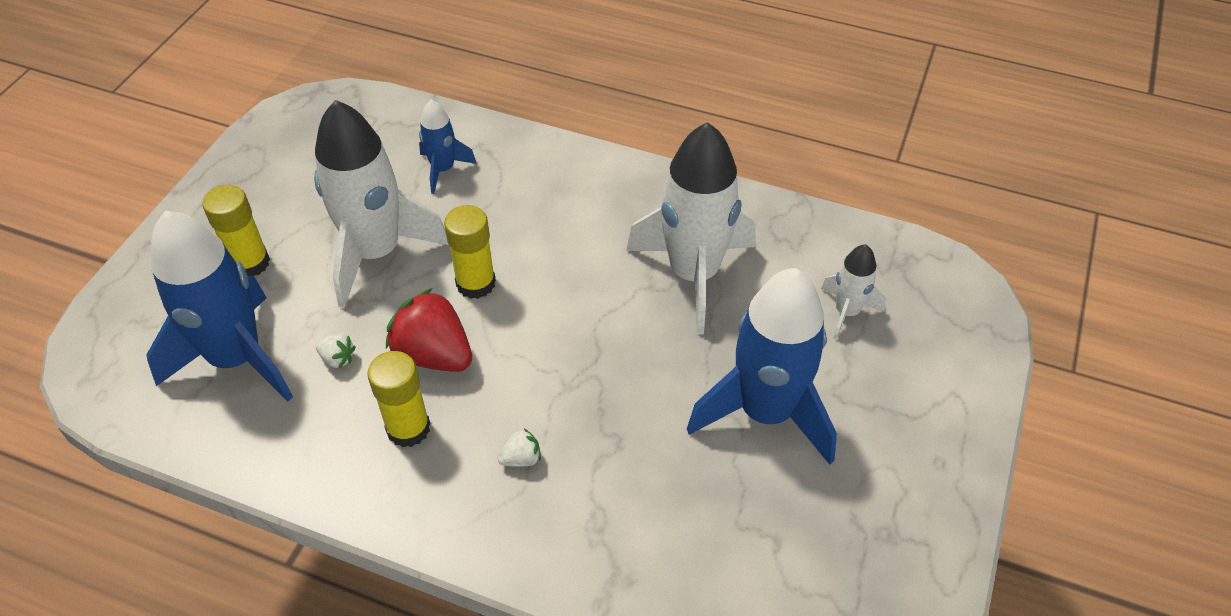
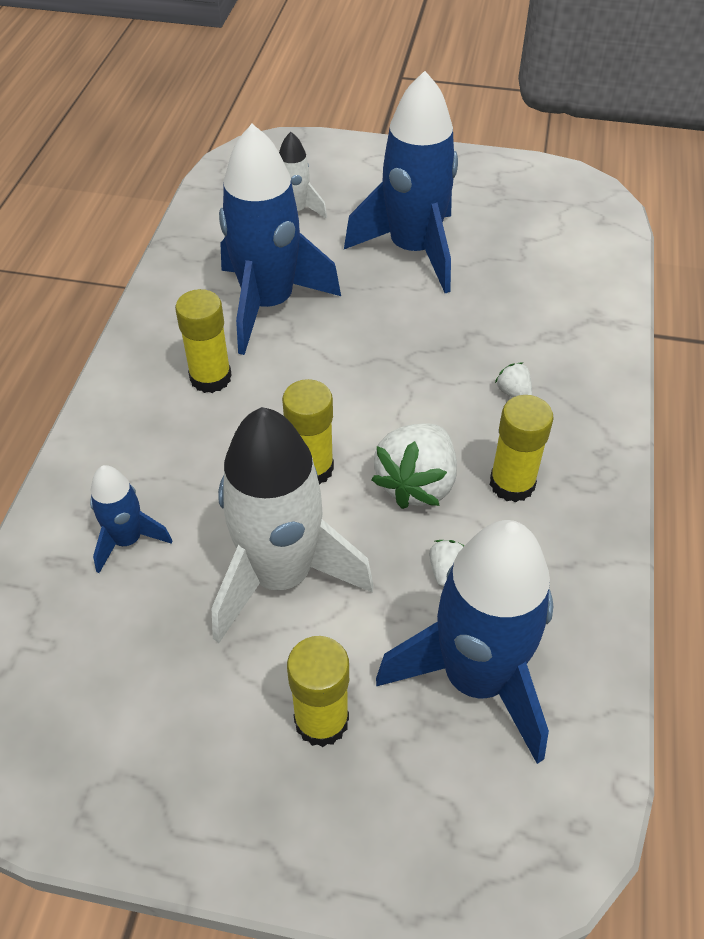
camera: 100 degrees left, 0 degrees up
red strawberry [386,288,472,372] -> white strawberry [371,423,457,509]
white rocket [626,122,755,335] -> blue rocket [219,124,341,355]
none -> yellow glue stick [175,289,232,393]

